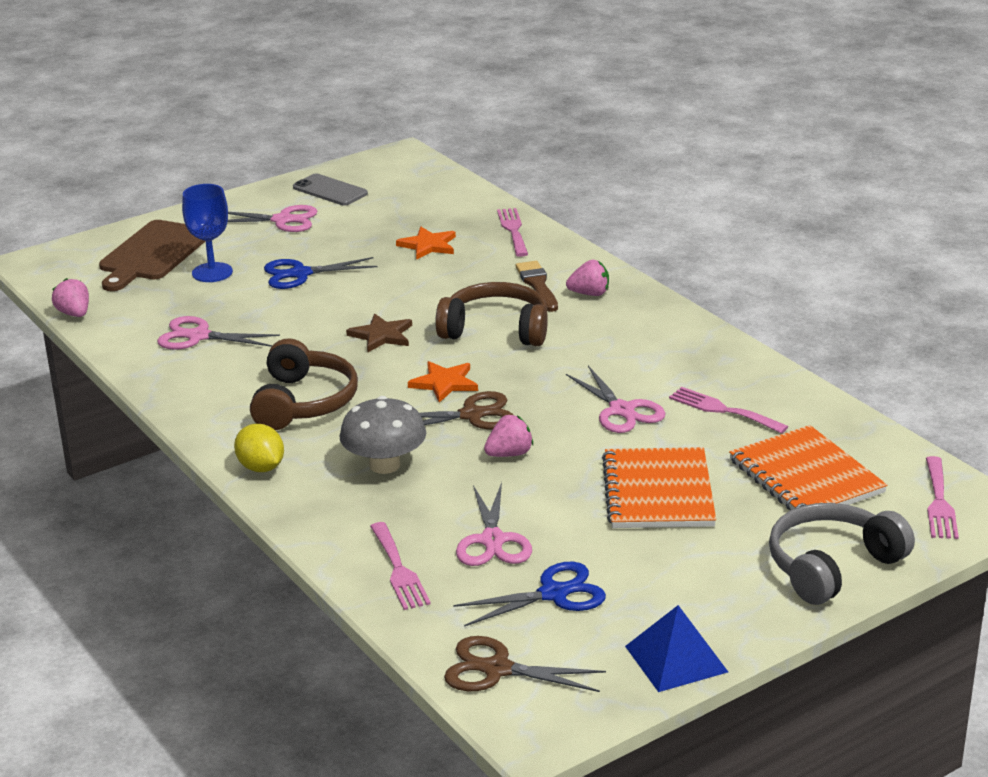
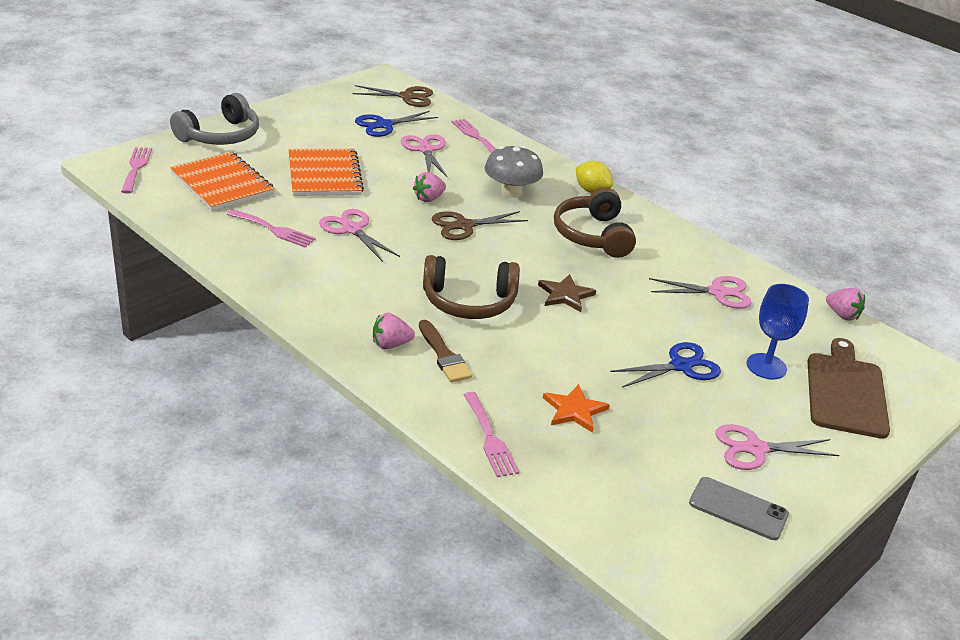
camera: 165 degrees right, 5 degrees up
orange star [408,361,478,403] -> none
blue pyramid [625,605,728,692] -> none

